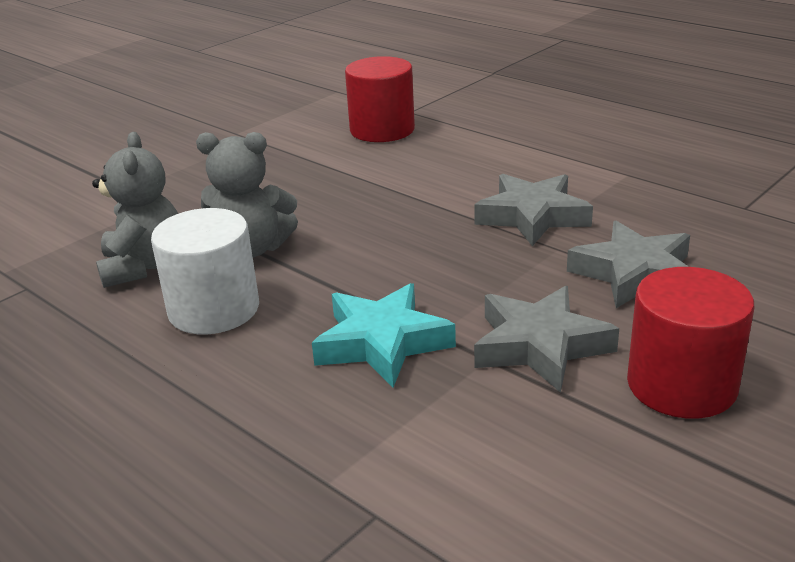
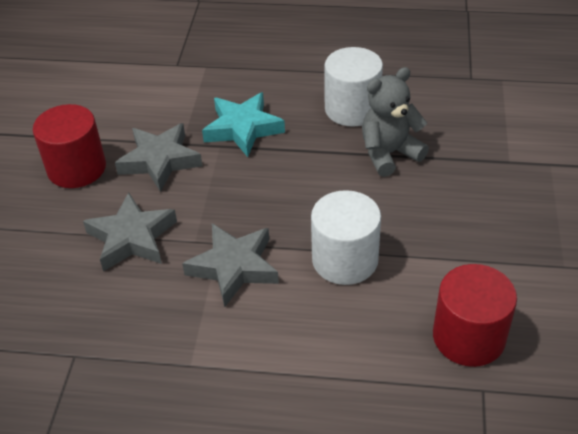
camera: 145 degrees right, 15 degrees up
grey teddy bear [92,132,178,288] -> none
none -> white cylinder [311,190,381,285]

